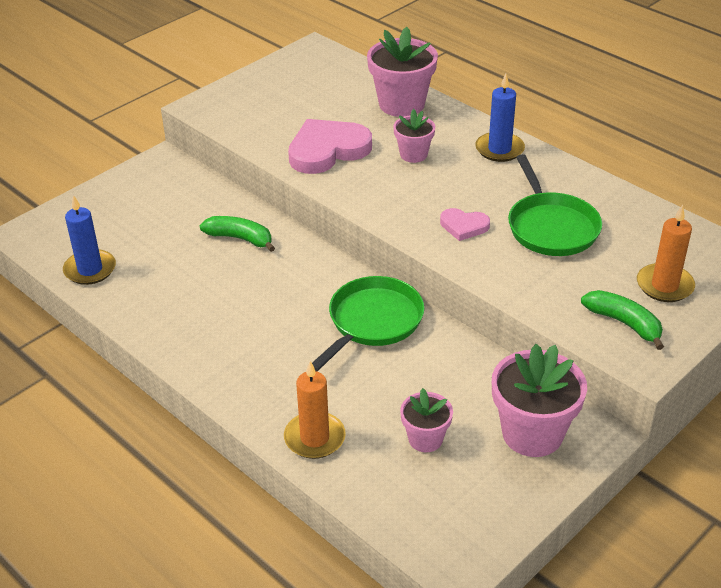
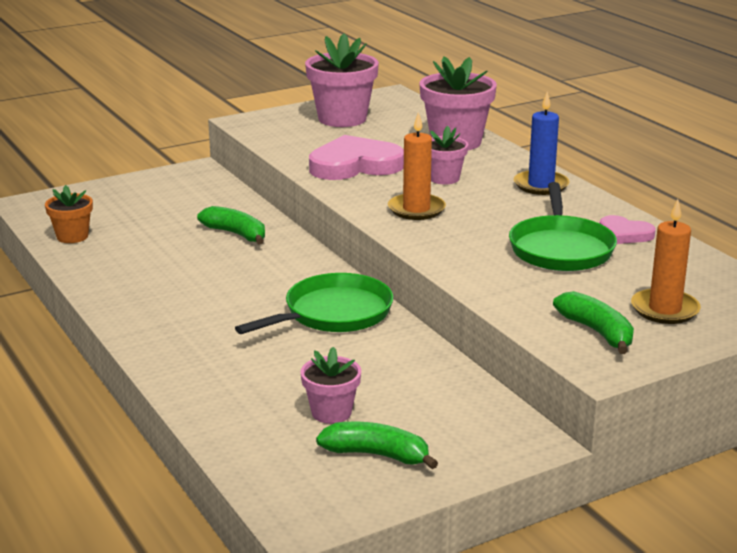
camera: 15 degrees right, 15 degrees down
blue candle [63,195,116,285] -> orange flower pot [45,185,93,243]
orange candle [284,361,346,459] -> orange candle moved to [388,112,446,220]
pink heart [440,208,490,241] -> pink heart moved to [599,215,656,244]
pink flower pot [492,344,587,457] -> pink flower pot moved to [305,33,379,127]
none -> green banana [316,422,438,469]

